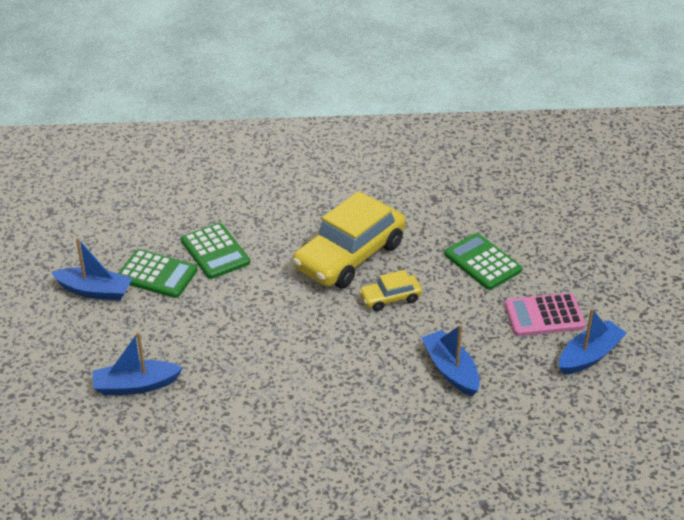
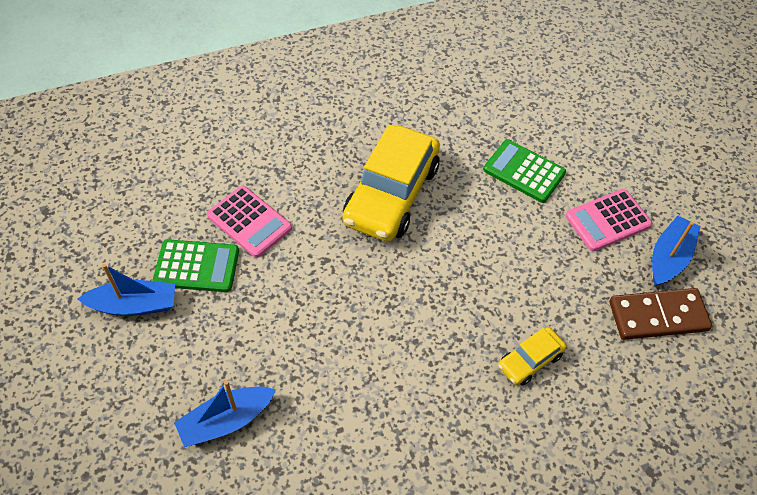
camera: 20 degrees left, 15 degrees up
green calculator [181,223,250,279] -> pink calculator [207,186,292,258]
yellow car [359,270,422,311] -> yellow car moved to [498,327,566,385]
blue boat [421,324,480,396] -> none
none -> brown domino [609,288,712,340]

